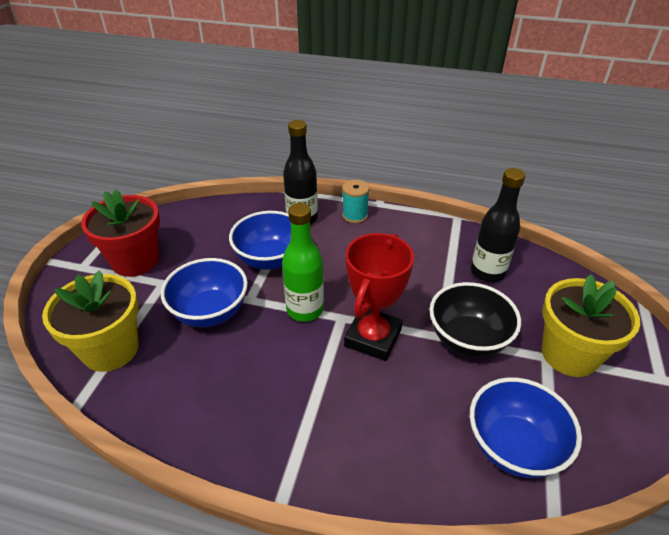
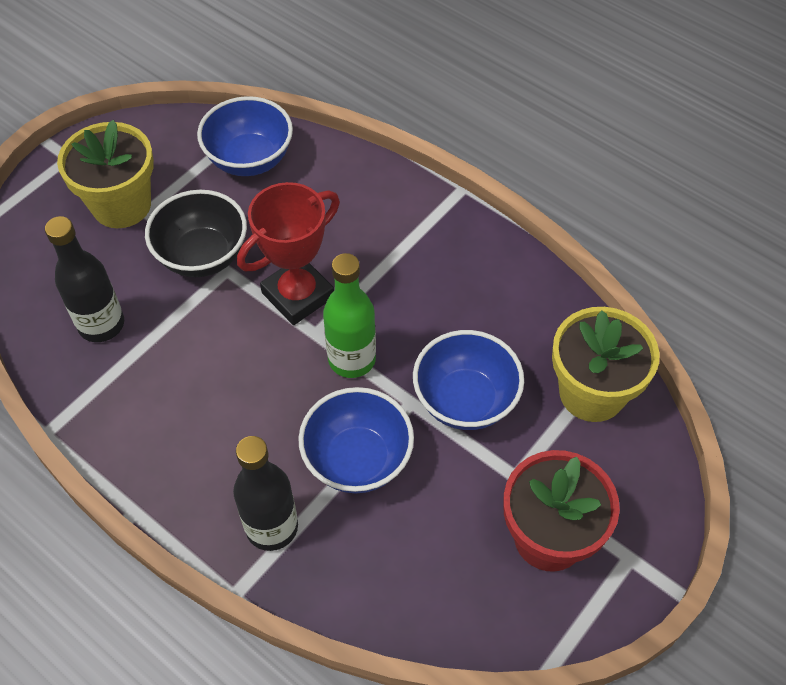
camera: 155 degrees left, 15 degrees up
turquoise spool [342,180,370,223] -> none

